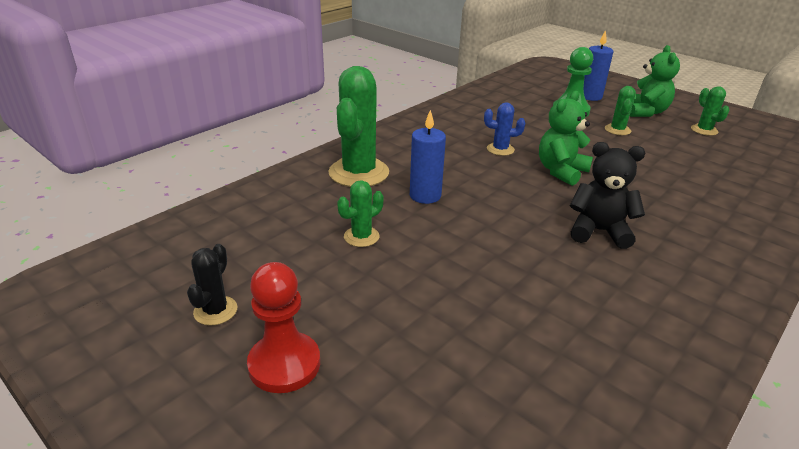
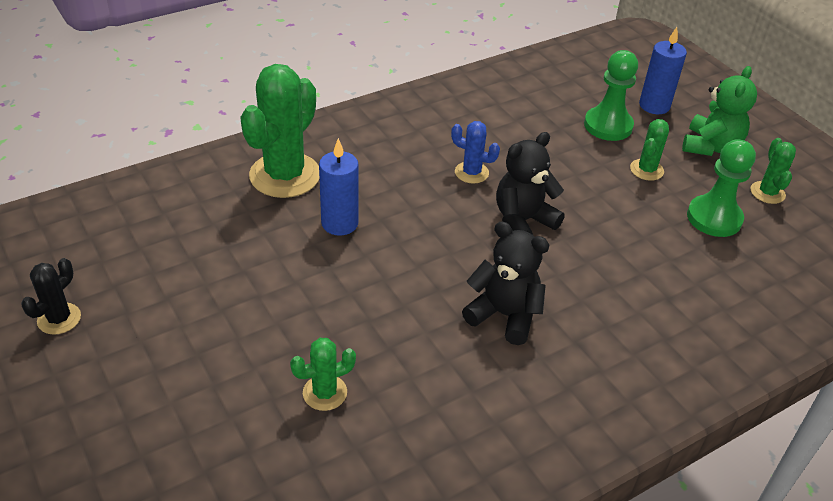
camera: 15 degrees right, 10 degrees up
red pawn [247,262,320,393] -> none
green cactus [337,180,383,247] -> green cactus moved to [290,338,356,411]
green teddy bear [539,91,593,186] -> black teddy bear [496,132,565,235]
none -> green pawn [687,139,756,237]

